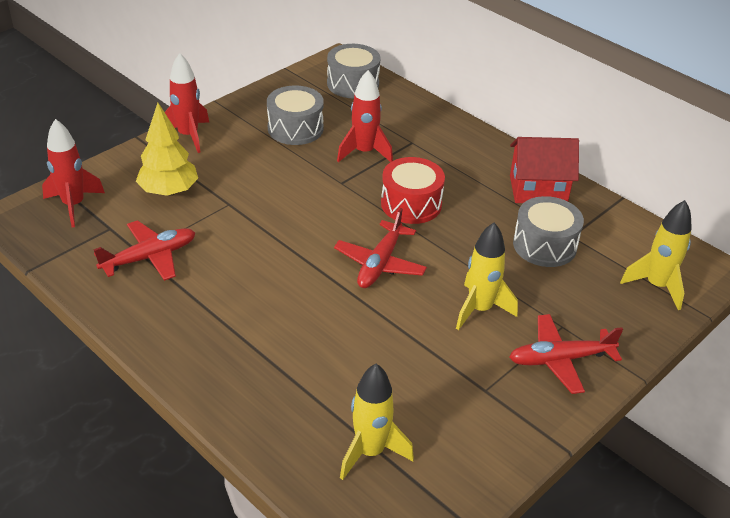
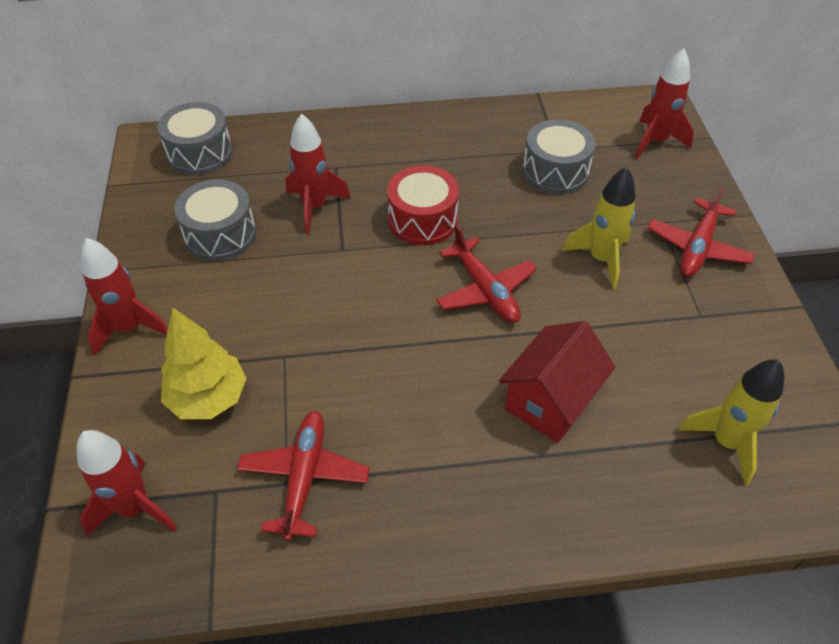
camera: 50 degrees left, 10 degrees up
red house [510,137,579,203] -> red house moved to [499,321,615,443]
yellow rocket [620,200,692,310] -> red rocket [635,48,694,159]

